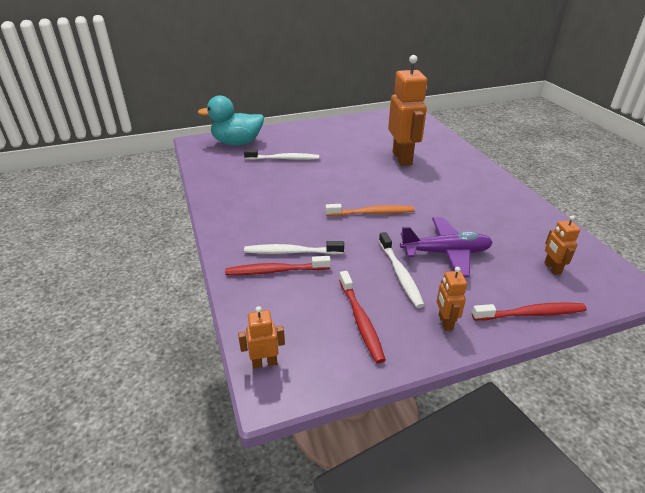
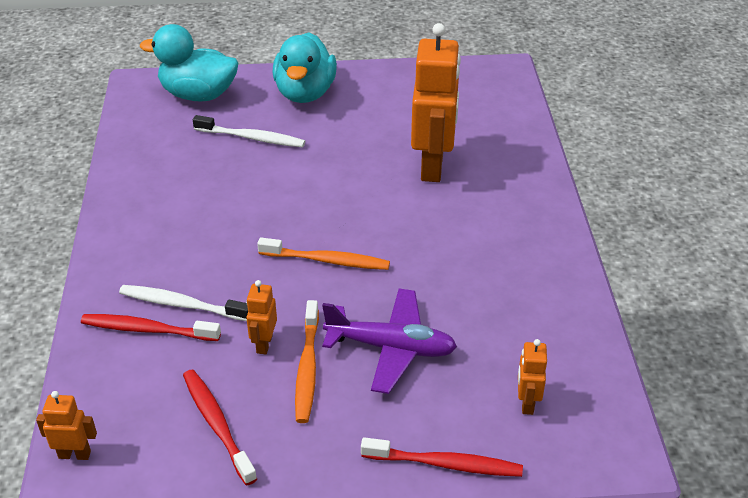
camera: 15 degrees right, 5 degrees up
red toothbrush [339,271,386,363] -> red toothbrush turned 150 degrees clockwise [183,370,257,486]
white toothbrush [379,232,424,308] -> orange toothbrush [295,300,319,423]
orange robot [437,267,467,331] -> orange robot moved to [246,280,277,354]
none -> turquoise duck [272,32,337,103]

